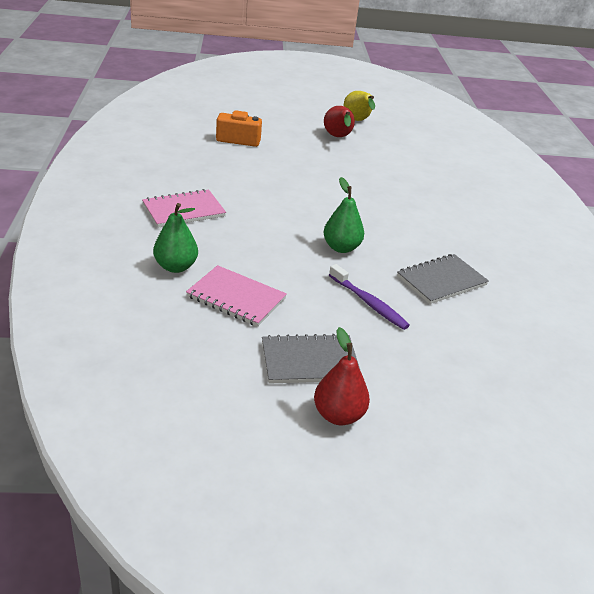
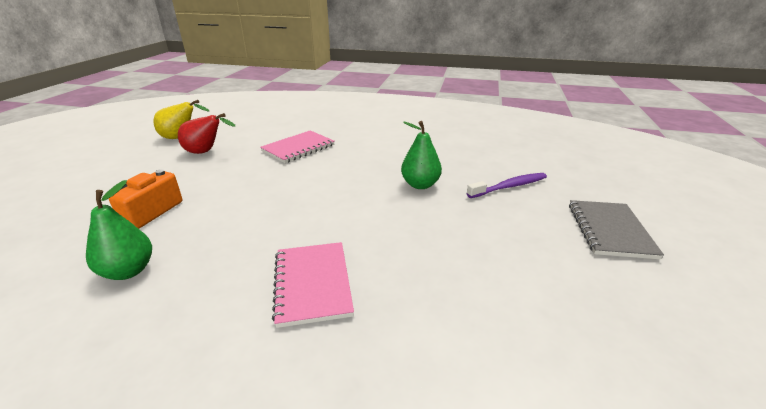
camera: 70 degrees left, 5 degrees down
green pear [153,203,198,273] -> green pear moved to [86,180,152,280]
pink notebook [186,265,287,327] -> pink notebook moved to [260,130,335,163]
red pear [314,327,370,425] -> none
grey notebook [397,254,489,304] -> none

